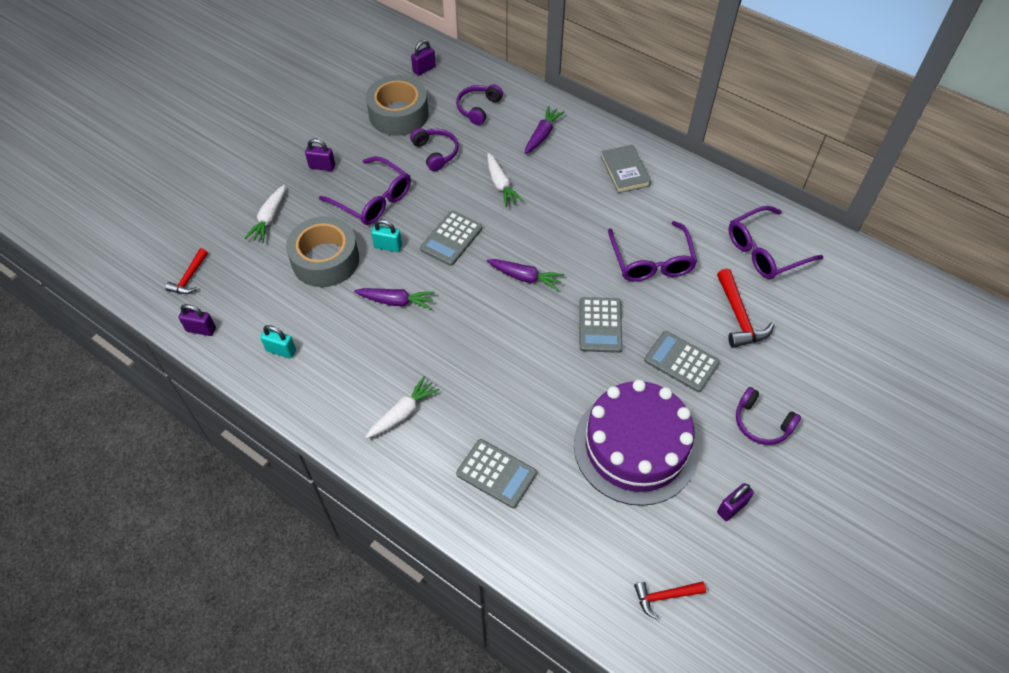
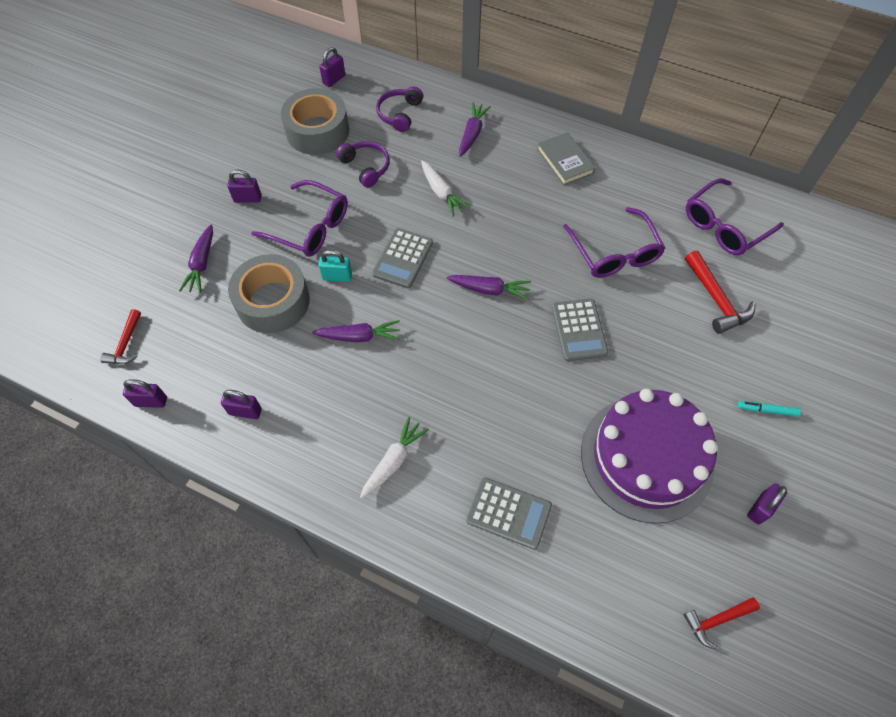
camera: 10 degrees left, 5 degrees up
white carrot [244,185,285,243] -> purple carrot [179,225,213,293]
turquoise padlock [260,325,296,358] -> purple padlock [221,390,262,419]
grey calculator [644,331,720,392] -> none
purple headphones [736,387,801,445] -> turquoise marker [737,401,801,417]

